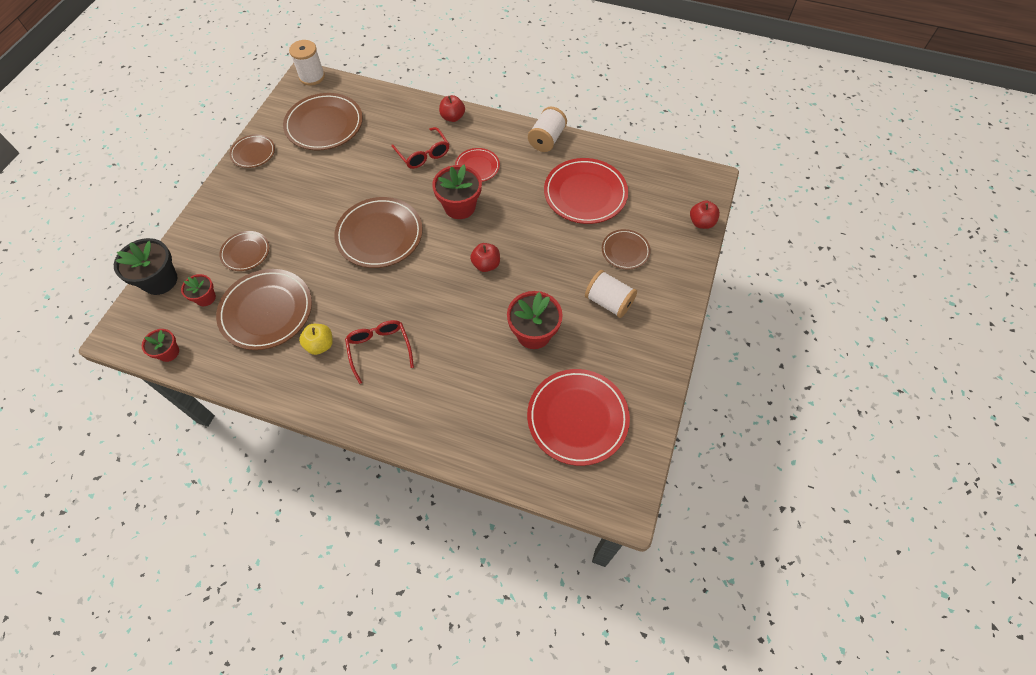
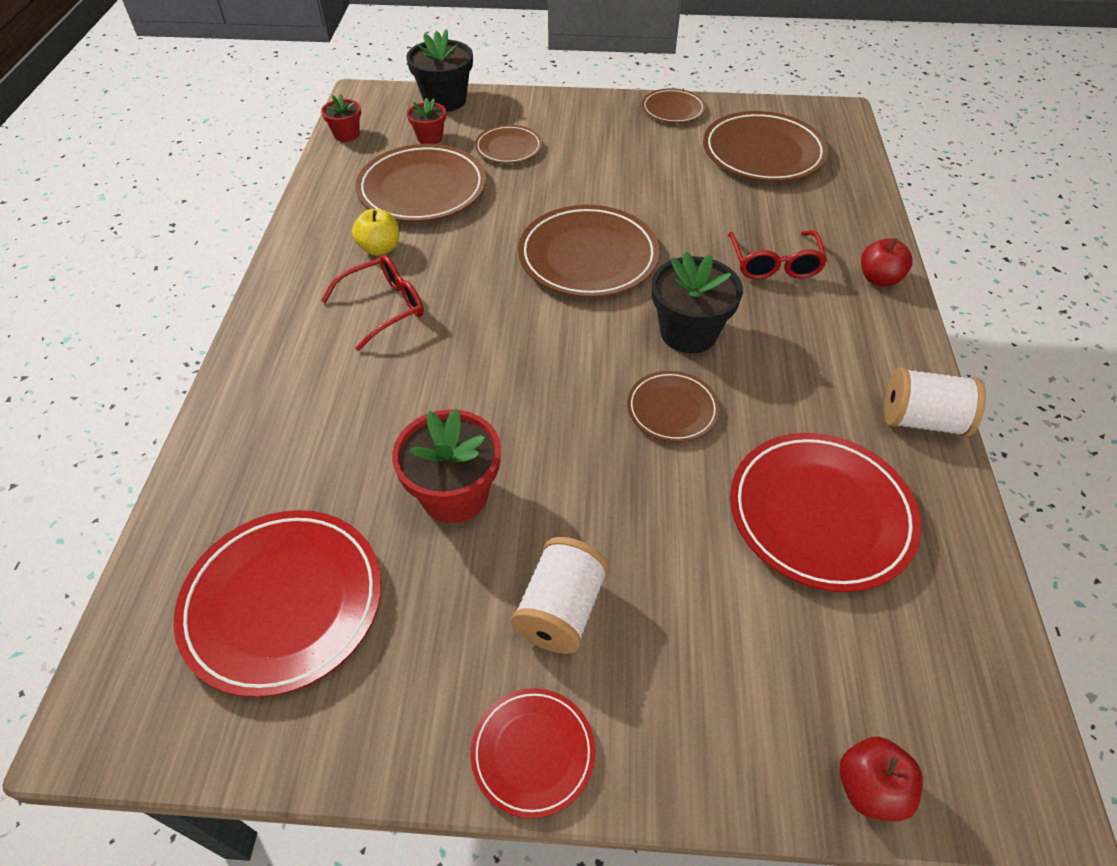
camera: 75 degrees right, 10 degrees down
white spool [289,40,325,86] -> none
red glasses [391,127,449,169] -> red glasses turned 45 degrees counterclockwise [728,231,827,279]
red flower pot [432,165,482,219] -> black flower pot [652,252,743,353]
red plate [455,148,500,182] -> red plate moved to [470,688,595,818]
red apple [470,243,500,272] -> none
brown plate [602,229,651,270] -> brown plate moved to [627,371,720,442]

